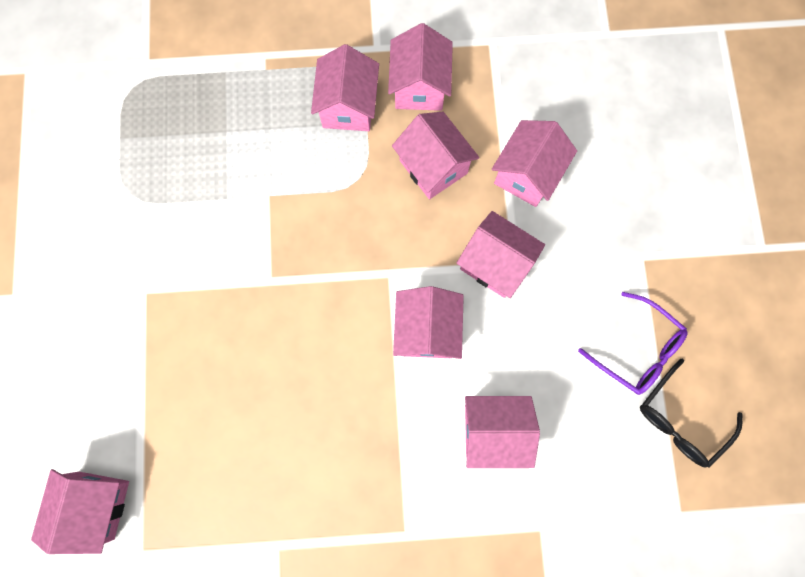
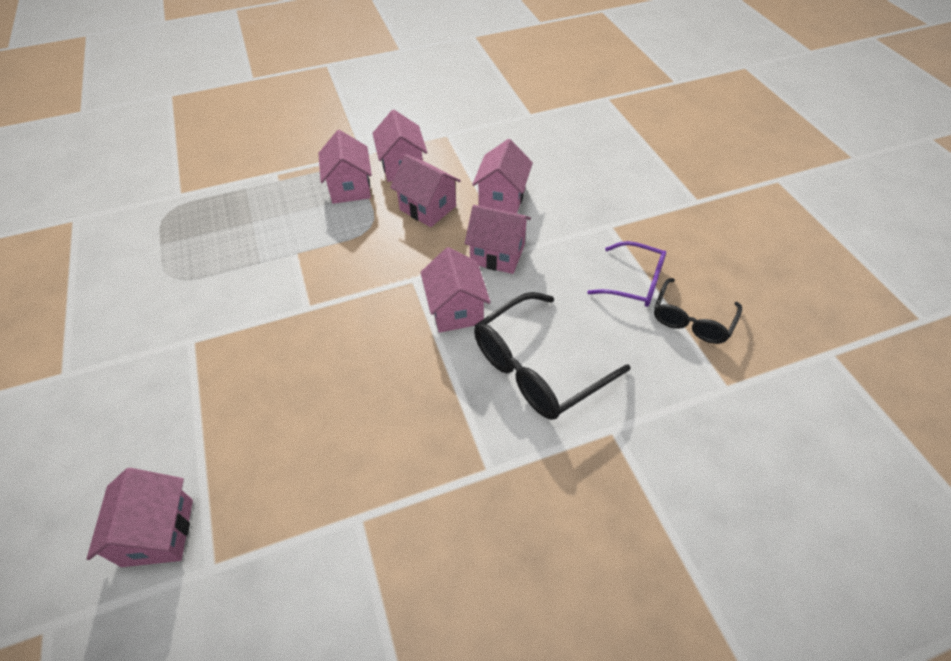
camera: 15 degrees left, 25 degrees down
pink house [465,396,540,468] -> black glasses [474,292,631,420]

